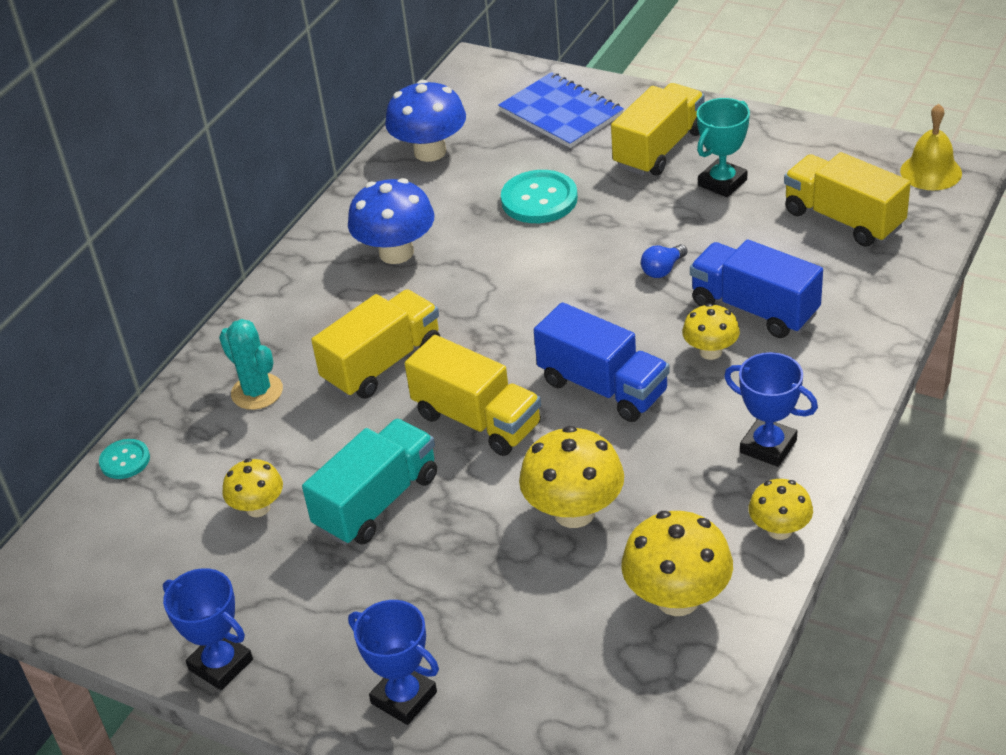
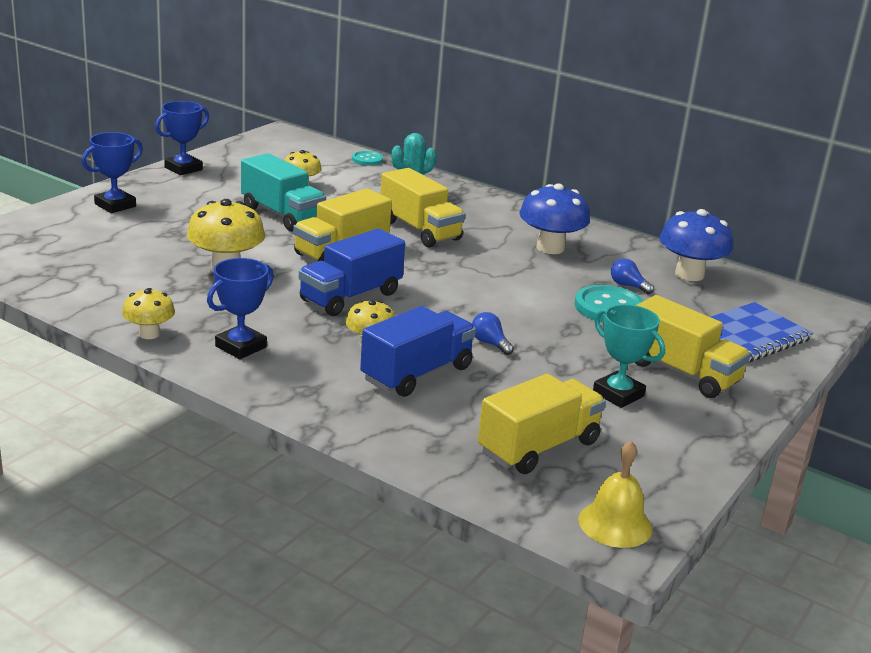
camera: 90 degrees right, 15 degrees down
yellow mushroom [621,511,733,616] -> none
none -> blue light bulb [611,258,654,294]

